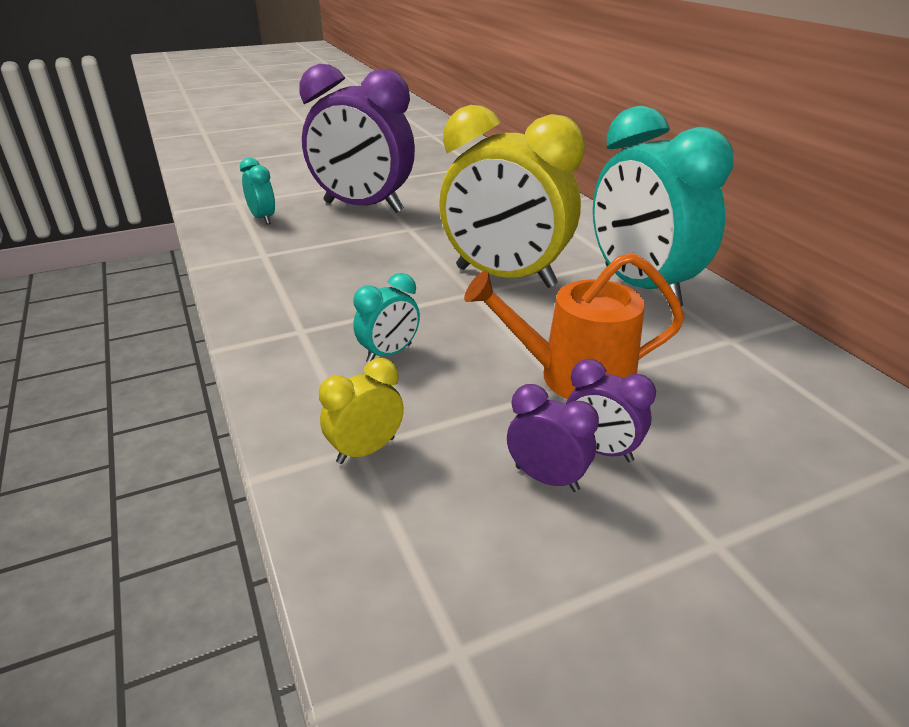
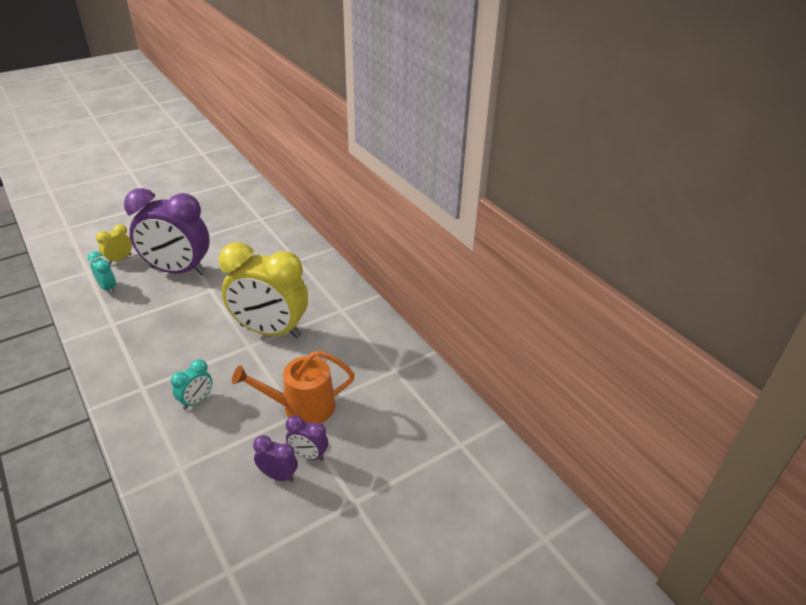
camera: 10 degrees left, 5 degrees up
yellow clock [319,358,404,464] -> yellow clock moved to [96,224,132,264]
turquoise clock [593,106,733,309] -> none

